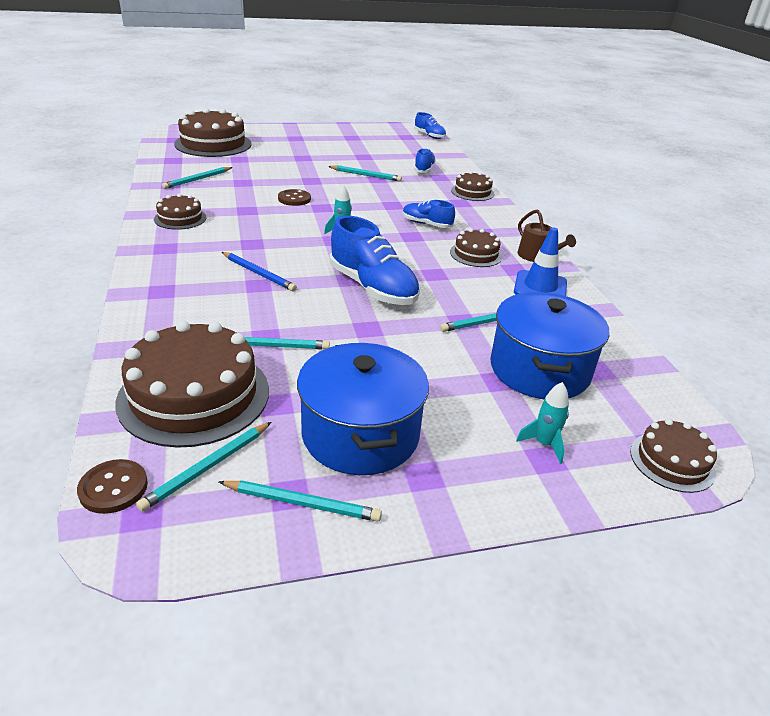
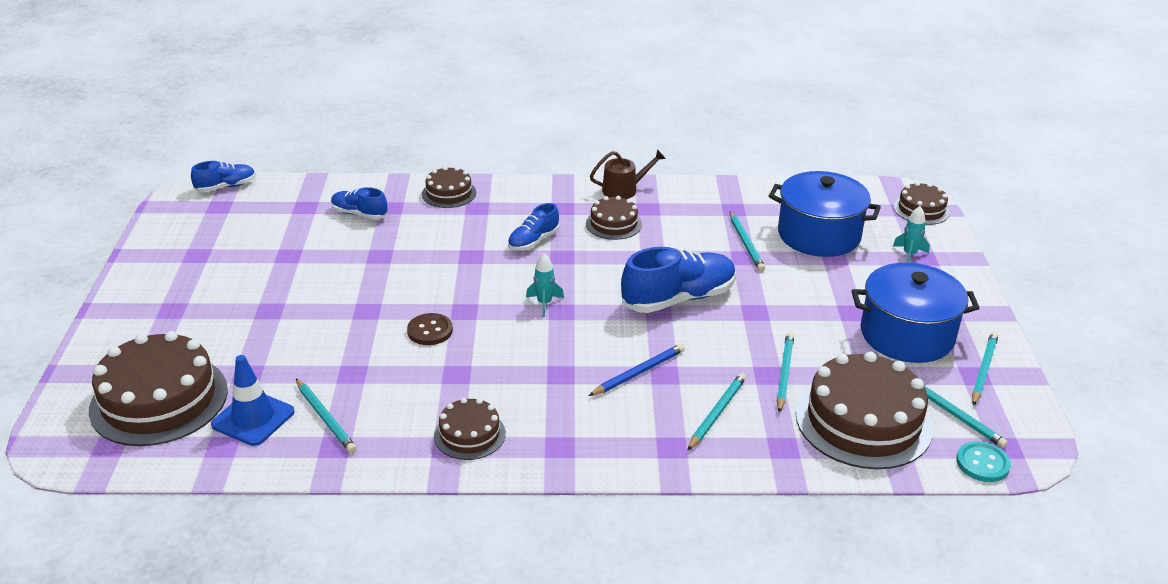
camera: 75 degrees left, 0 degrees up
brown button [77,459,148,514] -> turquoise button [956,441,1011,482]
turquoise pencil [328,165,402,182] -> turquoise pencil moved to [688,373,746,450]
blue traffic cone [514,227,567,296] -> blue traffic cone moved to [211,355,294,446]

